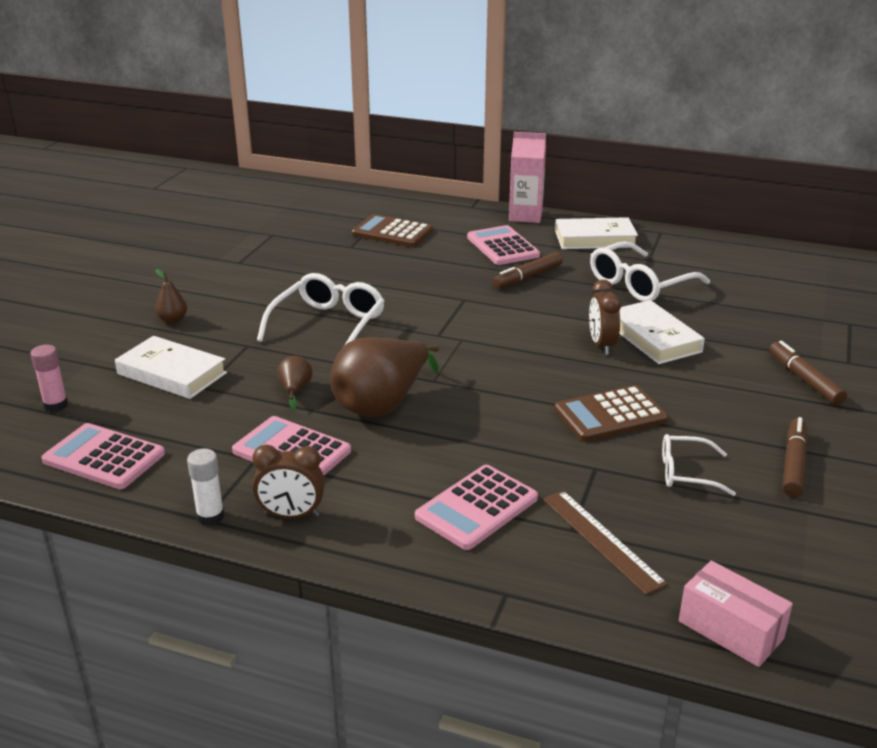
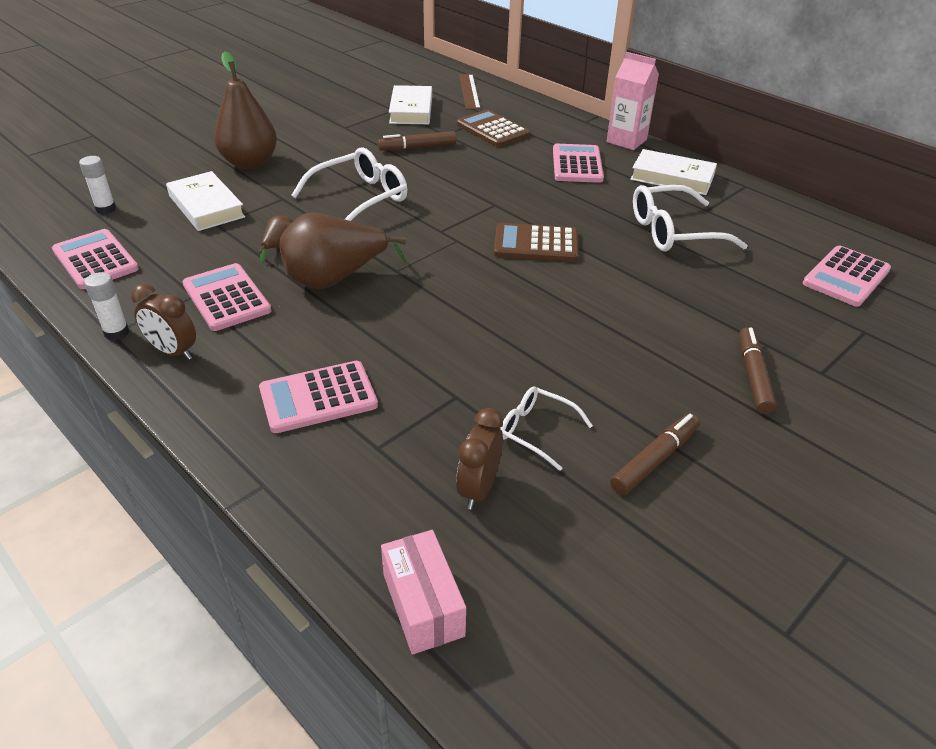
camera: 25 degrees right, 10 degrees up
pink glue stick [30,345,68,412] -> white glue stick [79,156,116,214]
brown pear [155,269,187,324] -> brown pear [214,51,277,169], size x2.23
brown marker [493,252,563,289] -> brown marker moved to [378,131,456,150]
brown ruler [543,491,668,595] -> brown ruler moved to [459,74,481,110]
brown calculator [555,385,668,442] -> brown calculator moved to [494,223,579,262]
brown clock [589,280,621,355] -> brown clock moved to [456,408,503,509]
white book [619,300,705,364] -> white book moved to [389,85,432,124]
none -> pink calculator [803,245,891,307]

